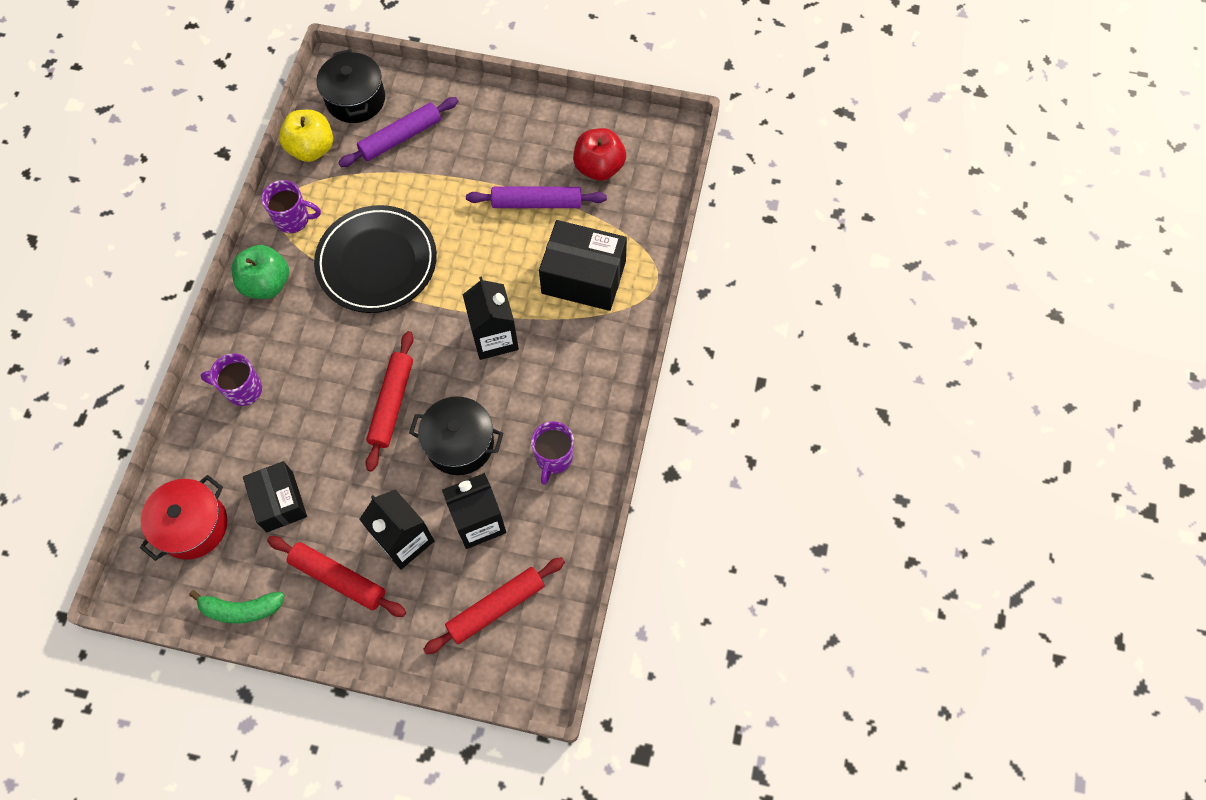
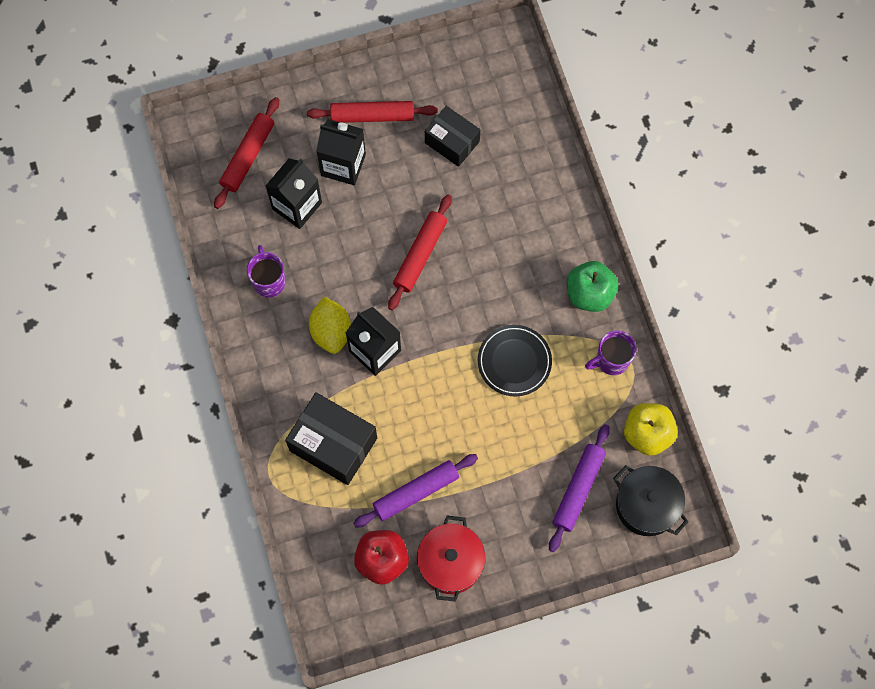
camera: 150 degrees right, 5 degrees up
red pot [140,475,227,561] -> red pot moved to [417,516,486,602]
green banana [189,590,285,624] -> none
purple mug [200,354,262,406] -> none
black plate [314,205,437,313] -> black plate [478,325,552,396], size x0.64
red rolling pin [366,331,413,472] -> red rolling pin turned 45 degrees clockwise [388,194,452,310]
black pot [409,396,503,475] -> none
black box [539,220,627,311] -> black box turned 45 degrees clockwise [285,392,377,485]
none -> yellow lemon [309,296,351,354]

